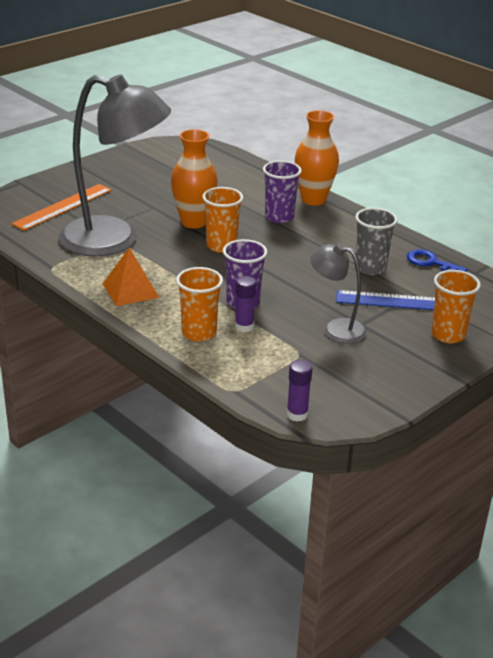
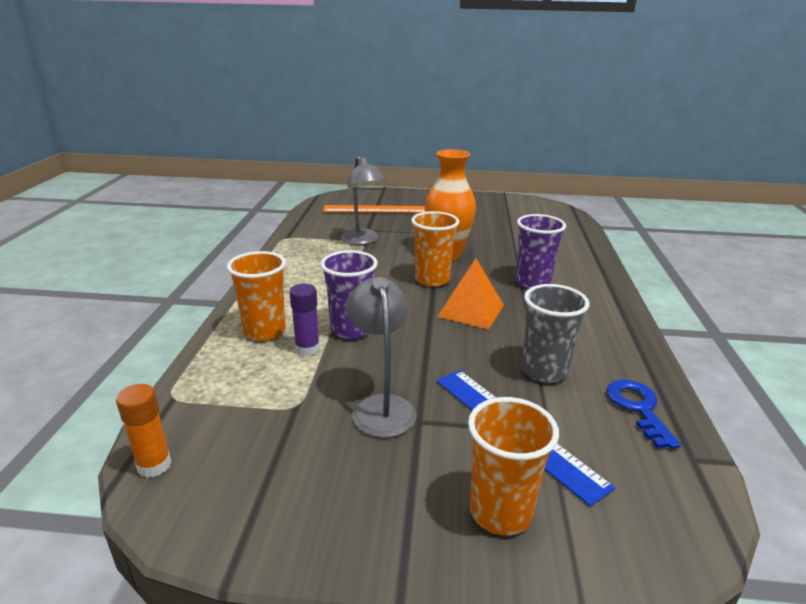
camera: 50 degrees right, 5 degrees down
grey lamp [59,74,171,257] -> grey lamp [341,156,386,245], size x0.49
orange pyramid [103,248,160,306] -> orange pyramid moved to [437,258,504,329]
purple glue stick [287,360,313,422] -> orange glue stick [116,384,172,478]
orange vase [295,110,339,206] -> none

